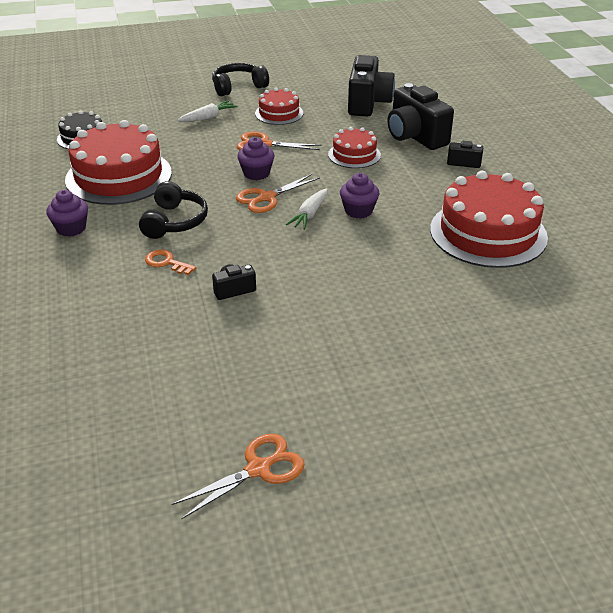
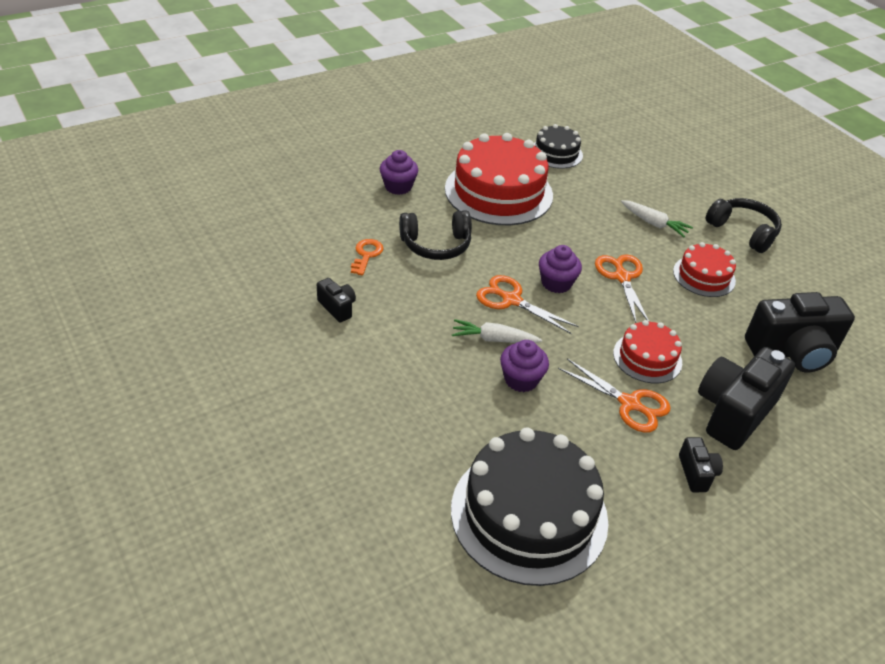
camera: 70 degrees right, 5 degrees up
orange scissors [172,434,305,519] -> orange scissors moved to [558,358,671,433]
red cake [430,171,548,268] -> black cake [451,427,608,586]

